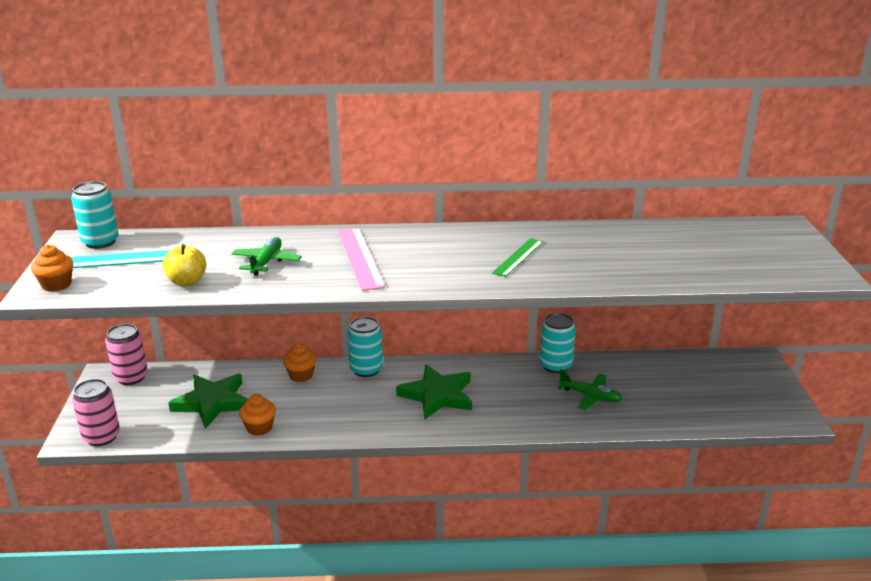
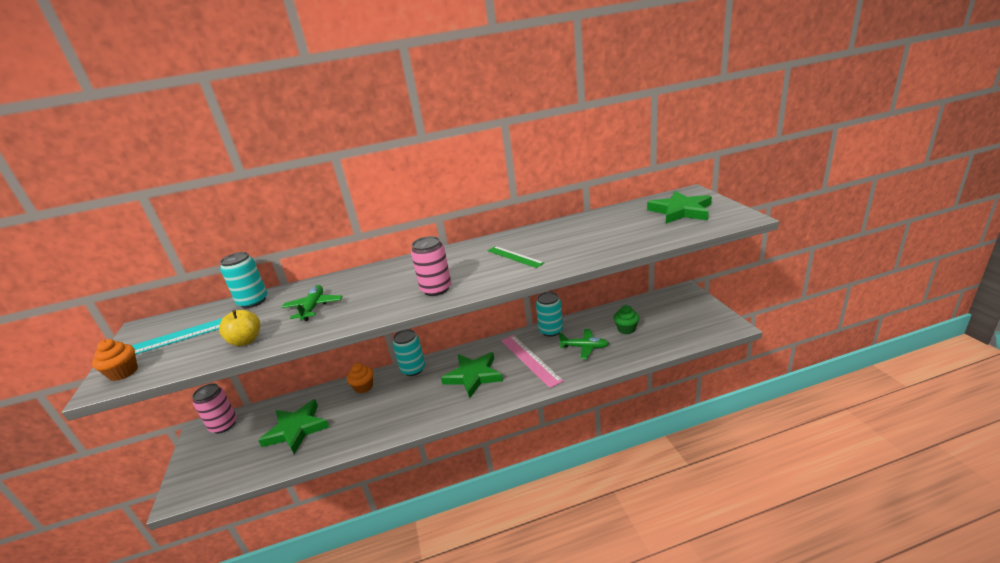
camera: 10 degrees left, 0 degrees up
turquoise can [71,181,119,249] -> turquoise can moved to [220,252,267,308]
pink can [72,379,120,446] -> pink can moved to [411,236,451,296]
orange cupcake [239,394,276,436] -> none
pink ruler [338,228,385,291] -> pink ruler moved to [501,335,564,388]
green ruler [492,238,543,277] -> green ruler turned 60 degrees counterclockwise [487,246,544,268]
none -> green cupcake [614,305,639,334]
none -> green star [647,191,712,224]

